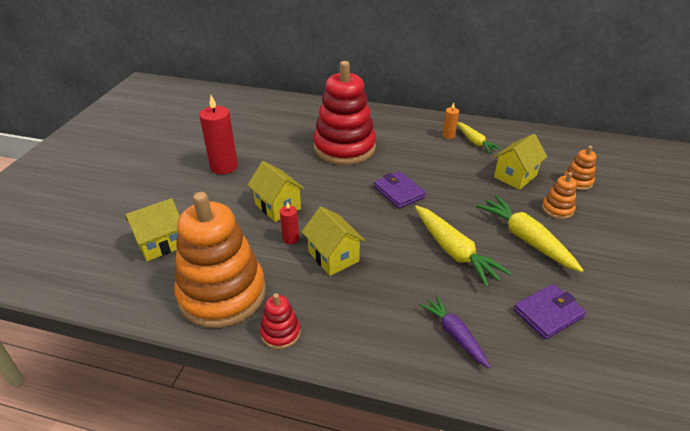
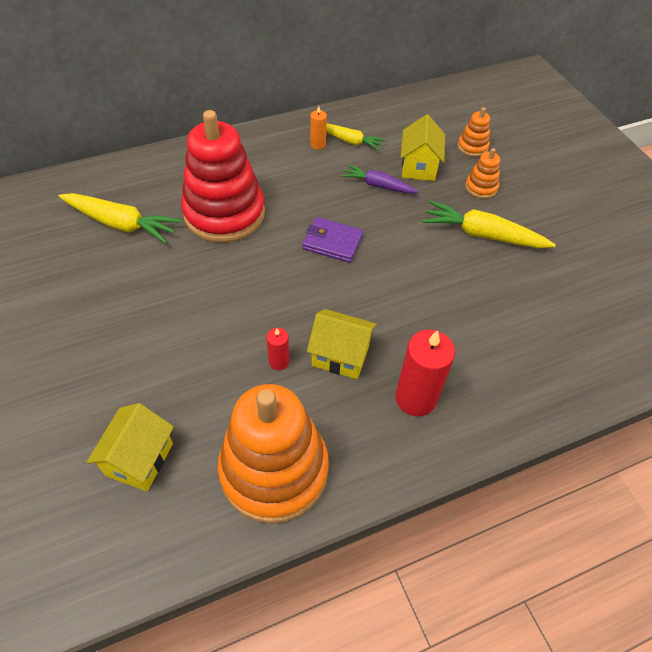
camera: 40 degrees left, 15 degrees up
red candle [199,95,238,174] -> red candle moved to [395,330,455,416]
yellow house [248,161,305,222] -> none
red stacking toy [260,293,301,349] -> none
yellow carrot [415,206,511,287] -> yellow carrot moved to [59,193,181,243]
purple carrot [419,295,490,368] -> purple carrot moved to [341,164,419,194]
purple wallet [514,284,586,340] -> none

